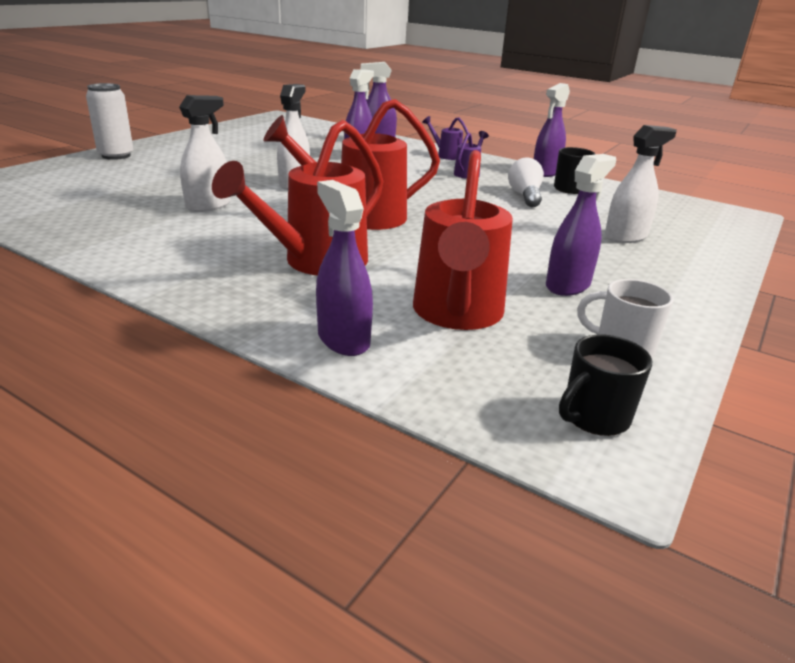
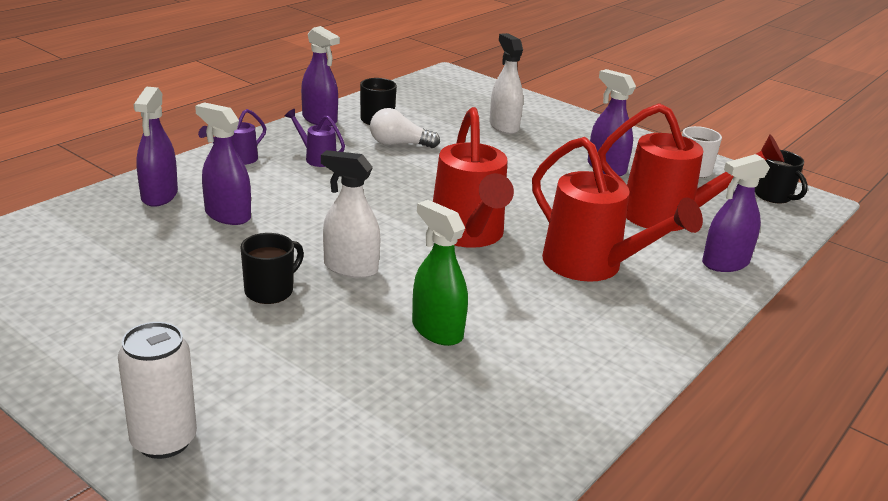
camera: 85 degrees left, 0 degrees up
white spray bottle [179,95,231,212] -> green spray bottle [412,200,468,346]
none -> black mug [240,233,304,304]

